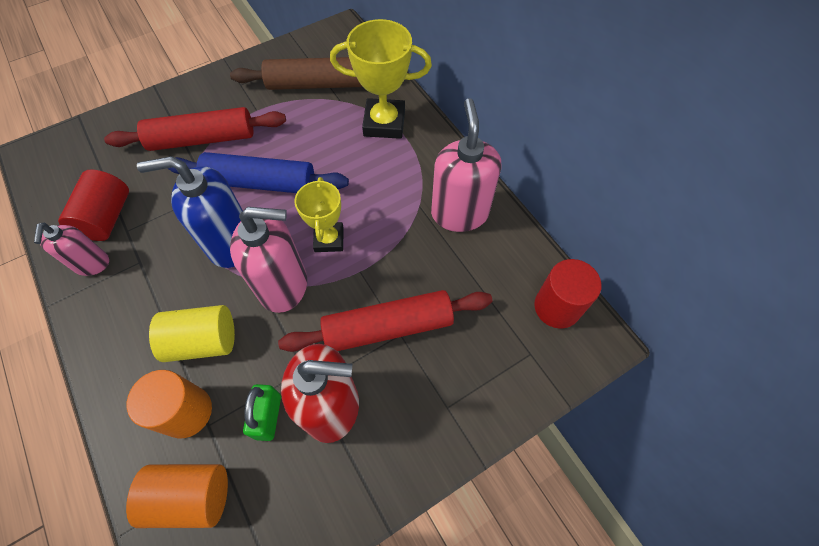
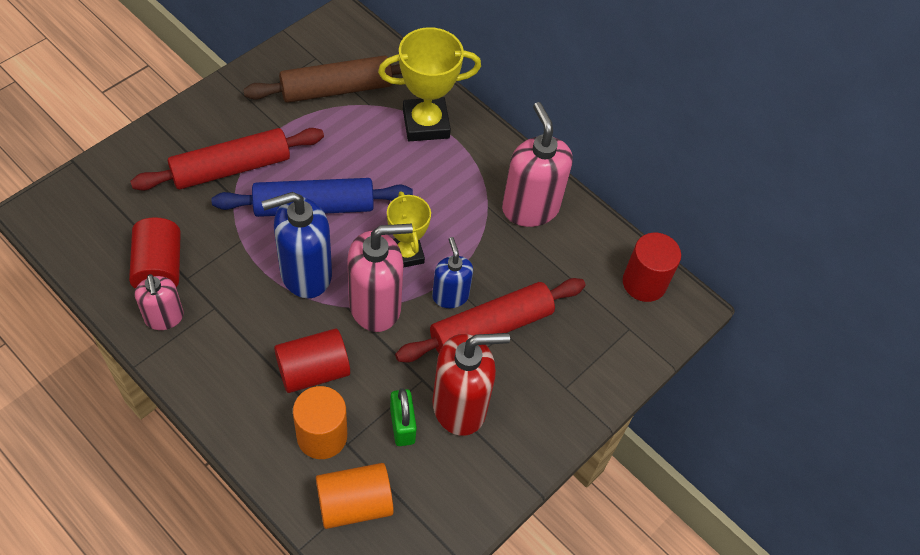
camera: 20 degrees left, 5 degrees down
yellow cylinder [149,305,235,362] -> red cylinder [274,328,350,393]
none -> blue soap dispenser [432,237,473,308]

